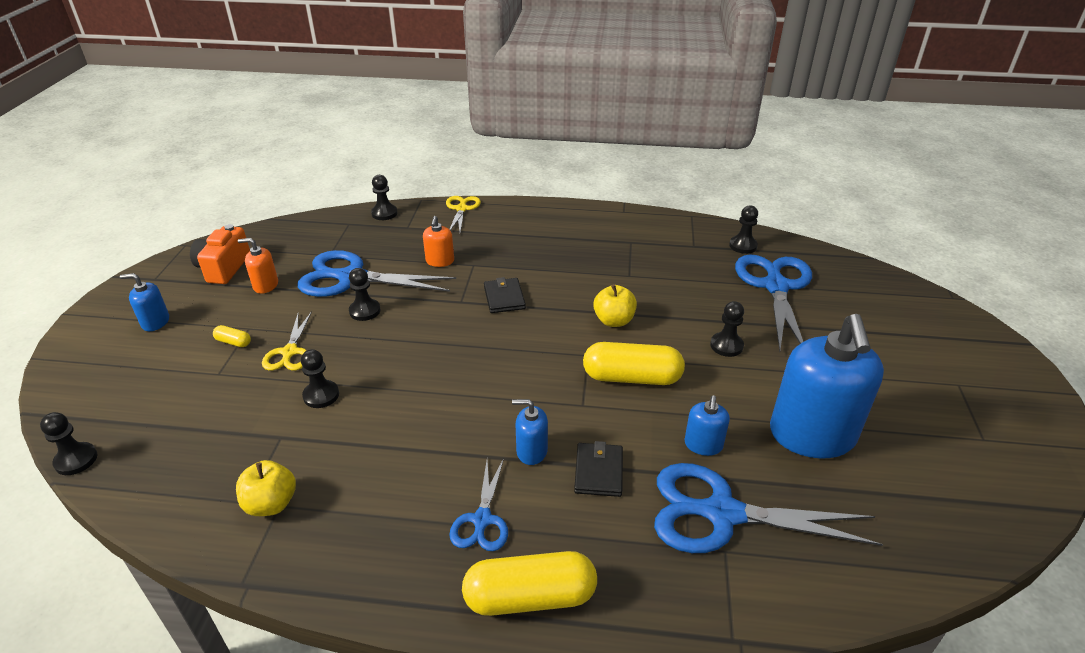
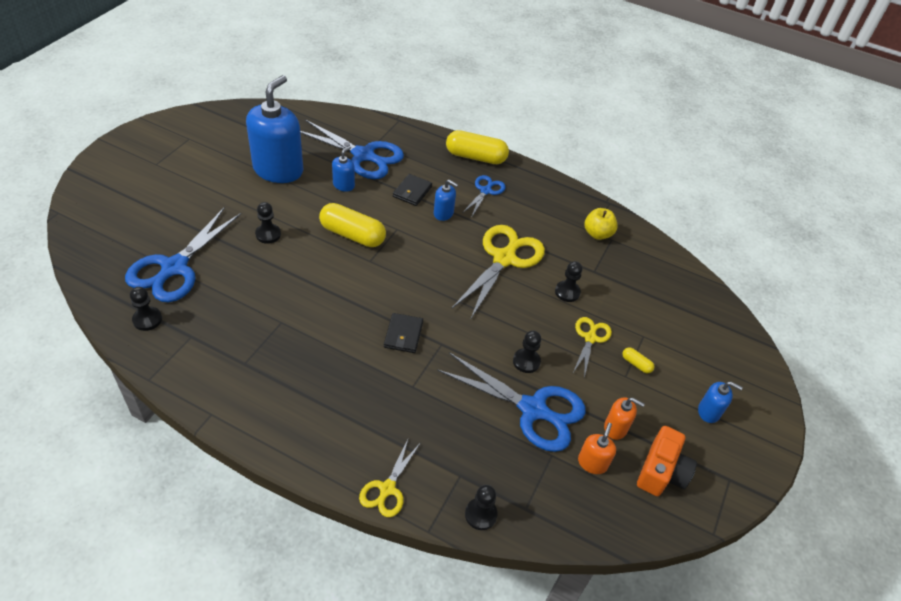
camera: 165 degrees left, 10 degrees up
black pawn [40,412,98,475] -> none
orange soap dispenser [423,216,454,267] -> orange soap dispenser moved to [578,423,616,474]
yellow apple [593,284,637,327] -> none
none -> yellow scissors [451,225,545,320]

